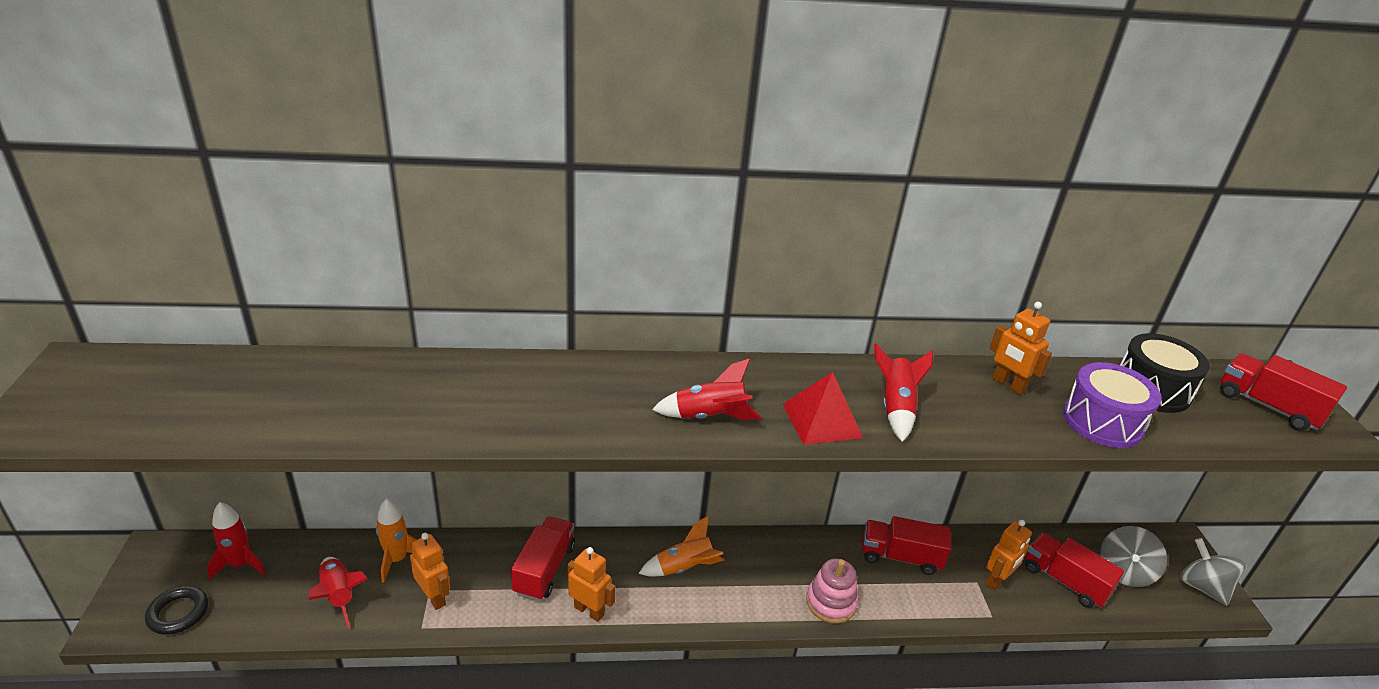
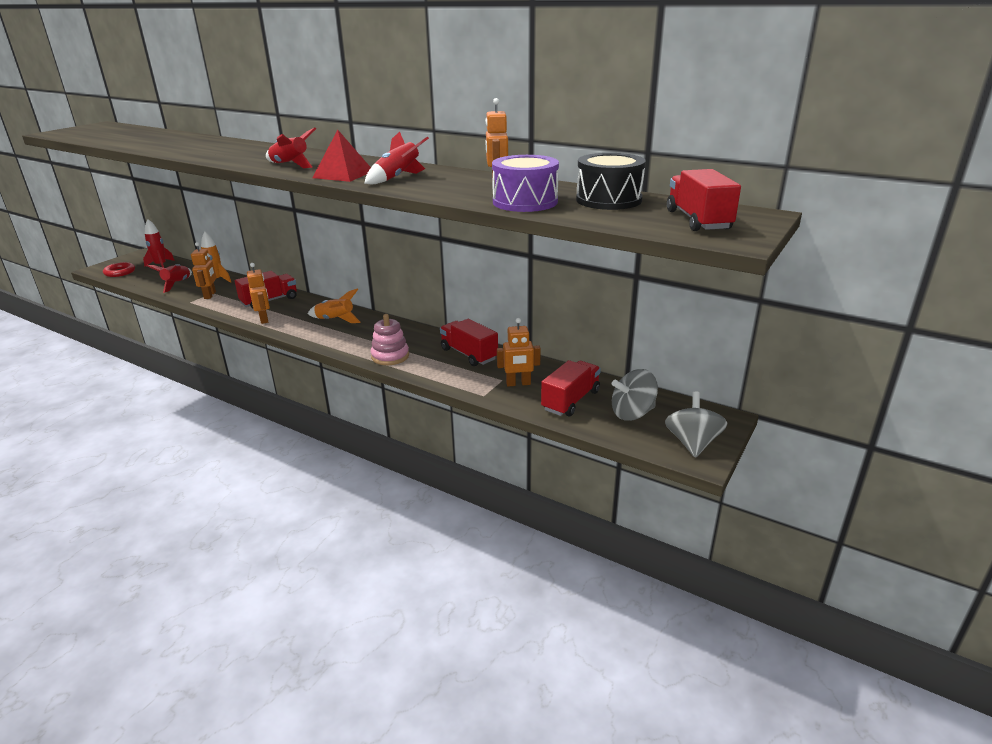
camera: 40 degrees right, 5 degrees down
black ring [145,586,208,635] -> red ring [103,262,135,277]
red truck [1025,533,1124,608] -> red truck turned 45 degrees clockwise [541,360,601,416]

